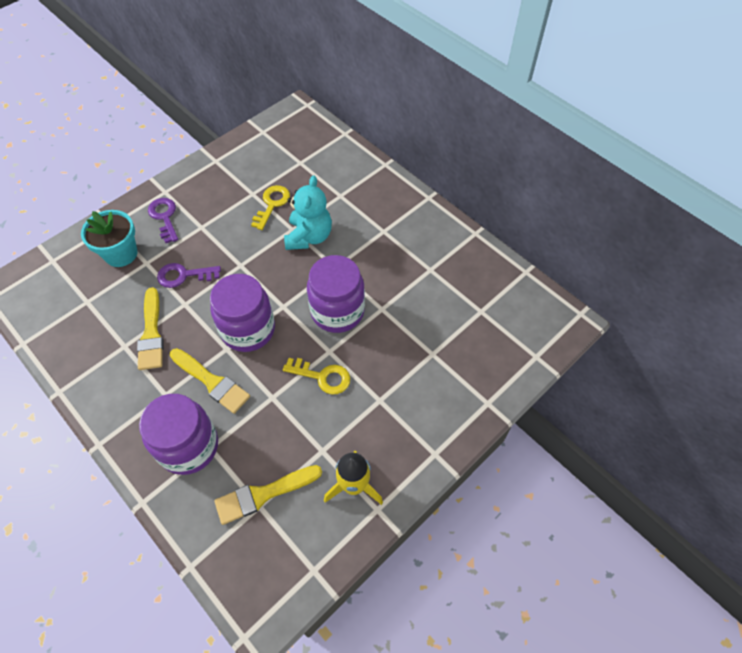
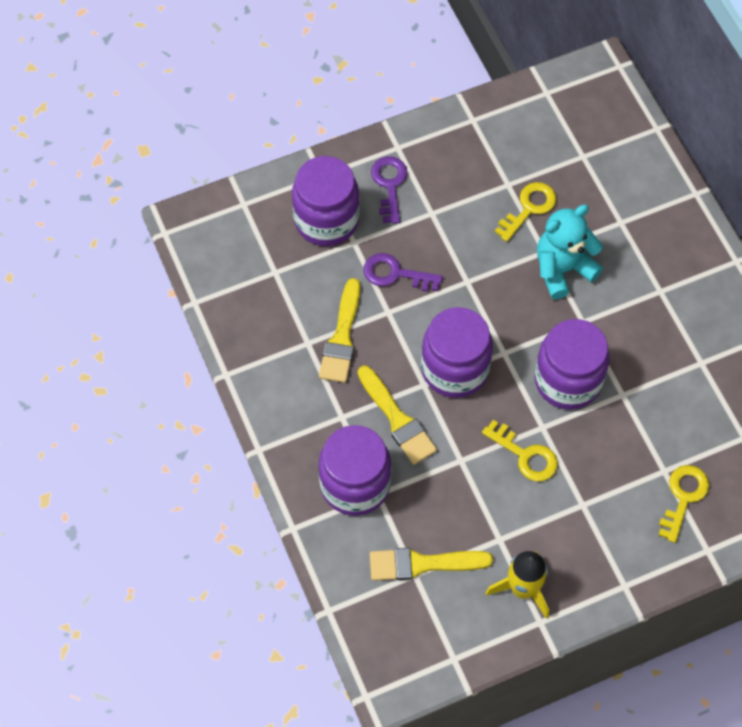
camera: 20 degrees right, 5 degrees up
turquoise flower pot [81,210,138,267] -> purple jar [292,156,360,246]
turquoise teddy bear [284,175,332,250] -> turquoise teddy bear turned 150 degrees counterclockwise [537,205,603,299]
none -> yellow key [659,465,709,543]

